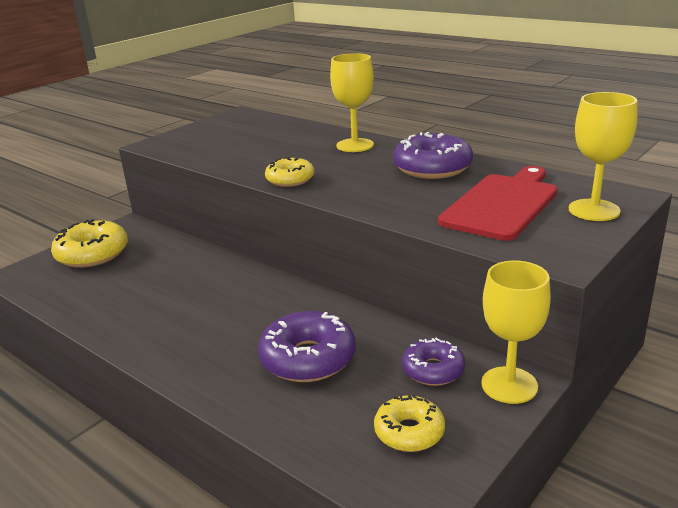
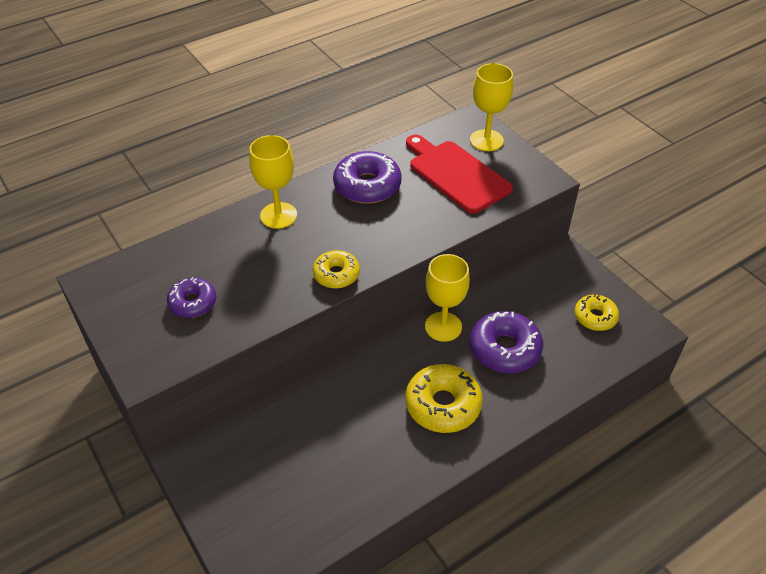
camera: 75 degrees left, 20 degrees up
yellow donut [51,219,128,268] -> yellow donut moved to [405,364,483,433]
purple donut [402,338,465,386] -> purple donut moved to [167,277,216,318]
yellow goblet [481,261,551,404] -> yellow goblet moved to [425,254,470,342]

